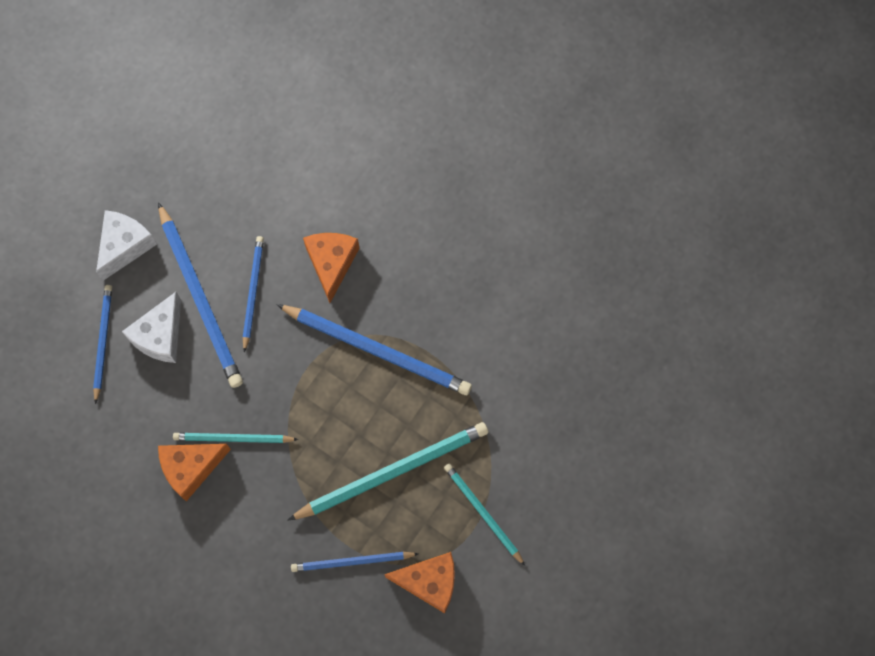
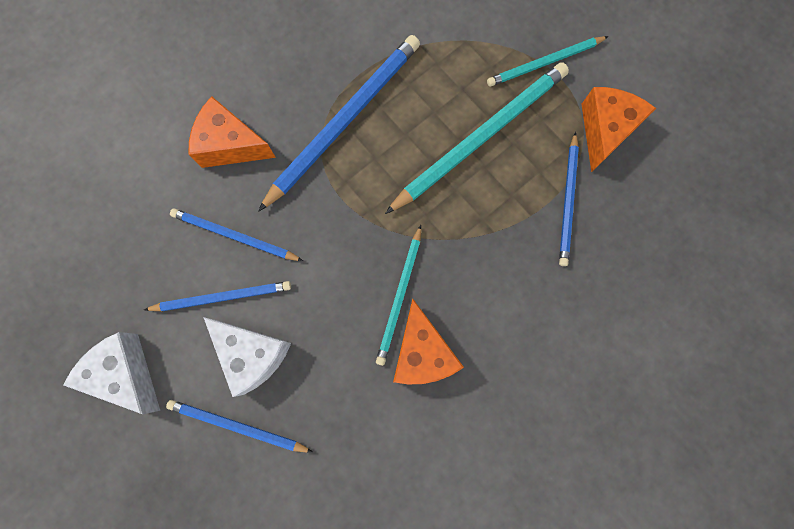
camera: 75 degrees left, 5 degrees up
blue pencil [158,202,243,388] -> blue pencil [144,281,291,311], size x0.58
turquoise pencil [287,422,488,521] -> turquoise pencil turned 60 degrees clockwise [385,62,569,214]

